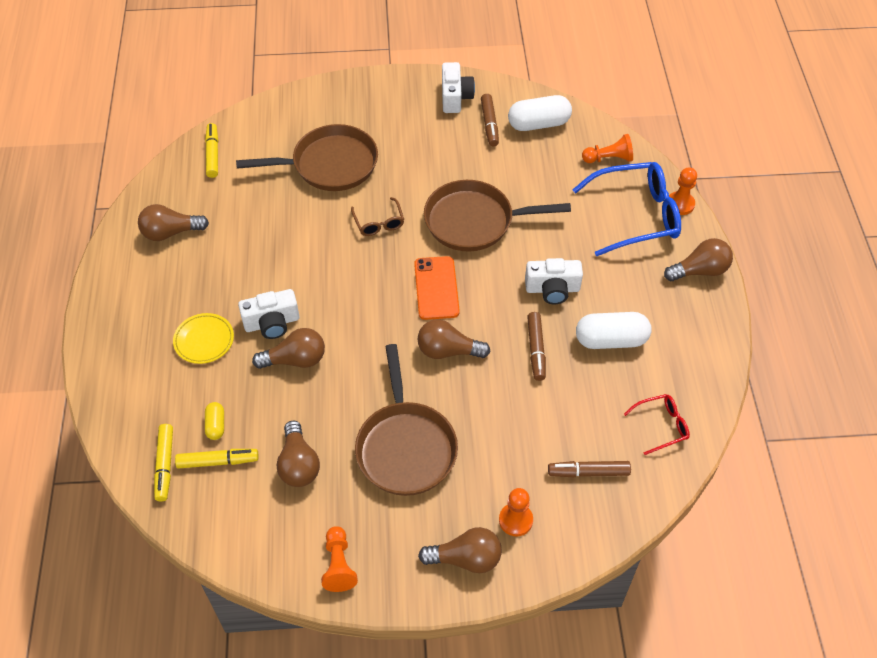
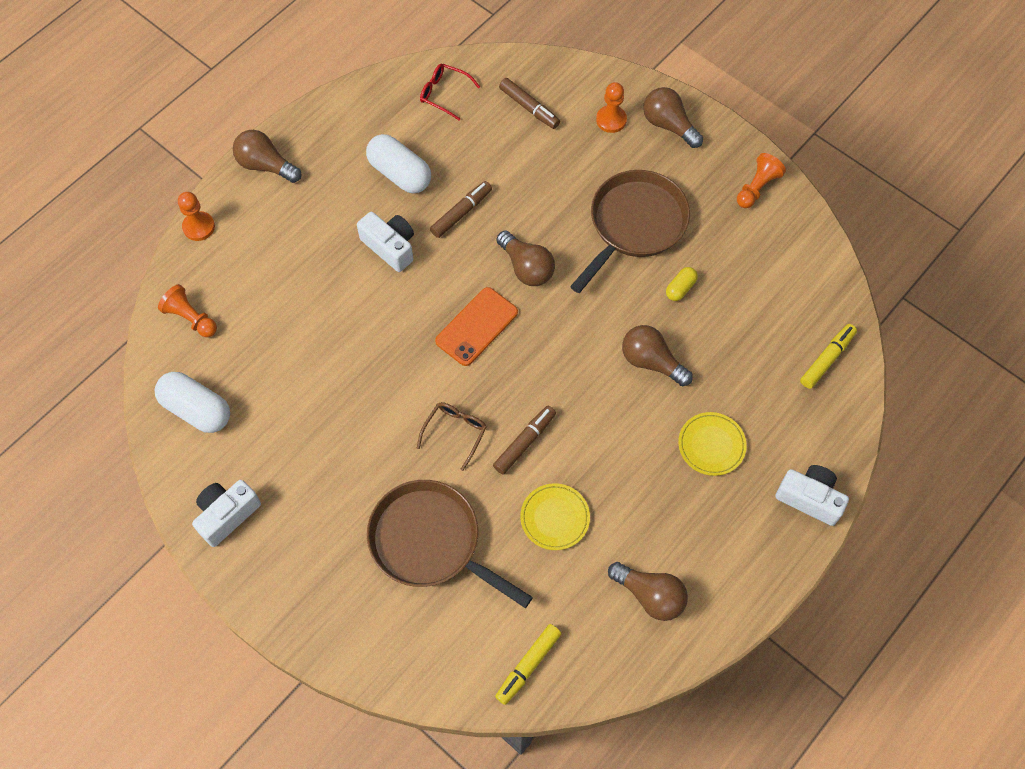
camera: 135 degrees left, 10 degrees up
yellow marker [175,449,259,469] -> none
yellow capsule [205,402,224,440] -> yellow capsule moved to [666,267,698,301]
white camera [238,289,299,339] -> white camera moved to [775,465,849,526]
brown light bulb [277,421,320,487] -> none
brown pan [424,180,571,252] -> none
brown marker [481,94,499,147] -> brown marker moved to [493,406,556,475]
blue glasses [572,162,681,256] -> none
none -> yellow plate [520,483,590,550]

